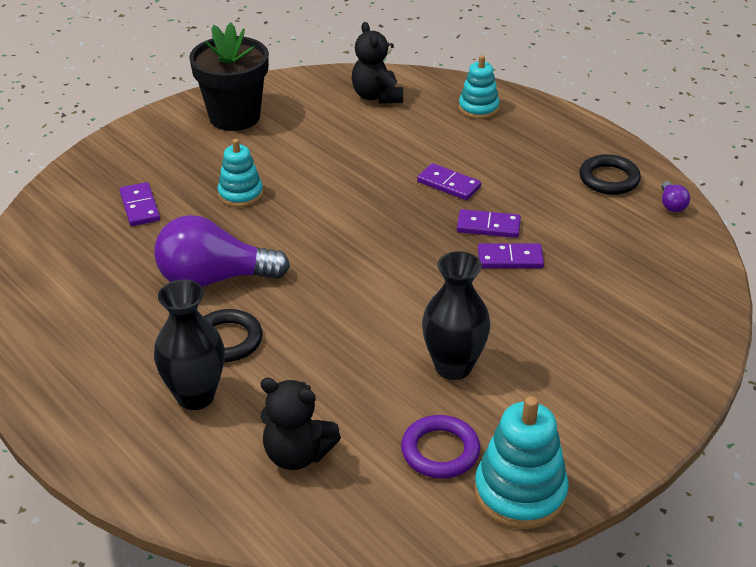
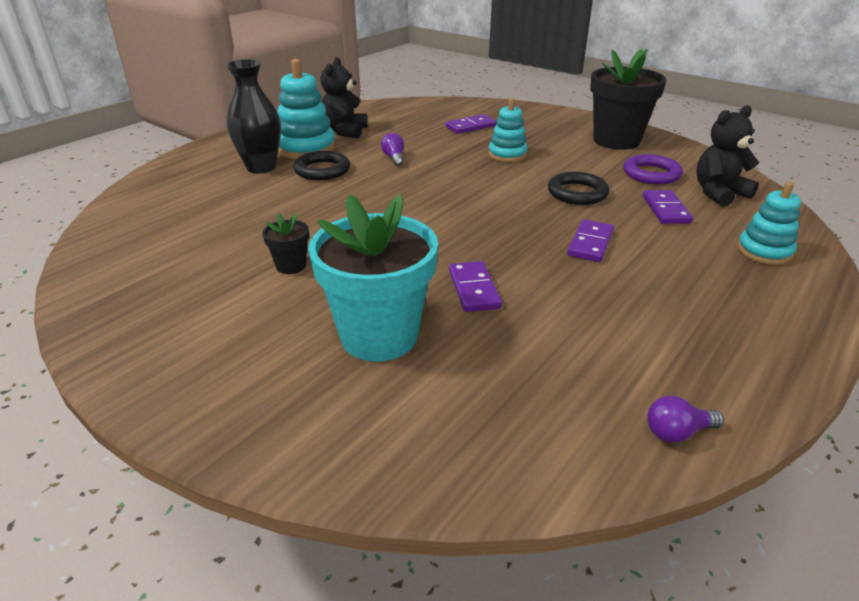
camera: 80 degrees right, 5 degrees down
purple light bulb [154,215,290,287] -> purple light bulb [381,133,404,166], size x0.41
black teddy bear [260,378,341,470] -> black teddy bear moved to [320,57,368,139]
purple ring [401,415,480,479] -> purple ring moved to [623,154,683,185]
black vase [422,251,491,380] -> black flower pot [262,213,309,274]
purple domino [457,209,521,238] -> purple domino moved to [643,190,693,224]
turquoise stacking toy [474,396,569,529] -> turquoise stacking toy moved to [277,59,336,159]
black ring [579,154,641,195] -> black ring moved to [548,172,610,205]
none -> turquoise flower pot [308,194,438,362]

